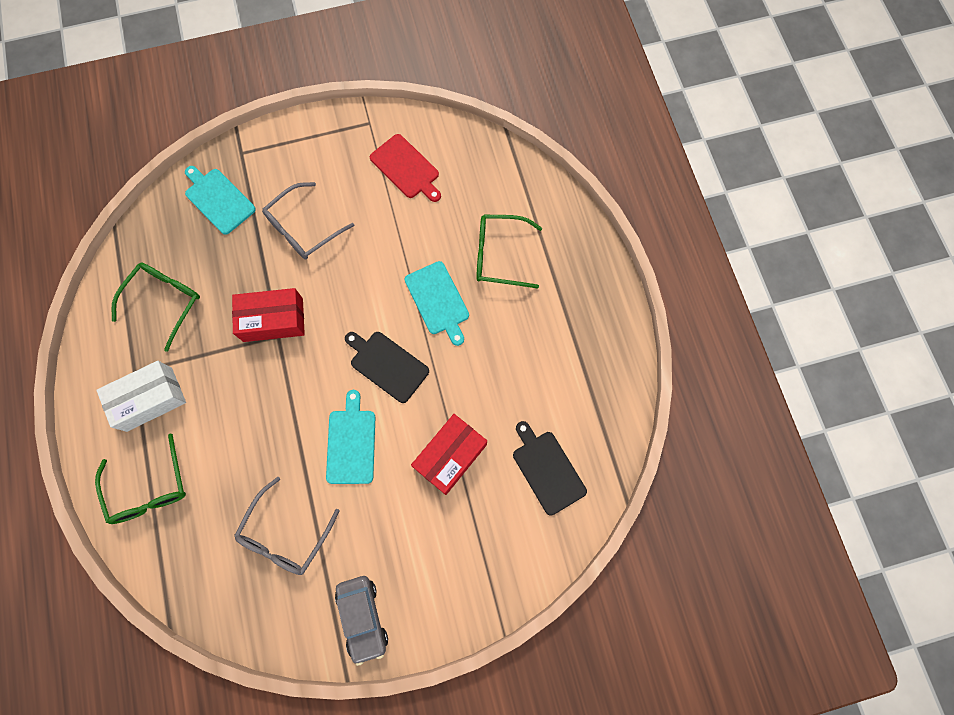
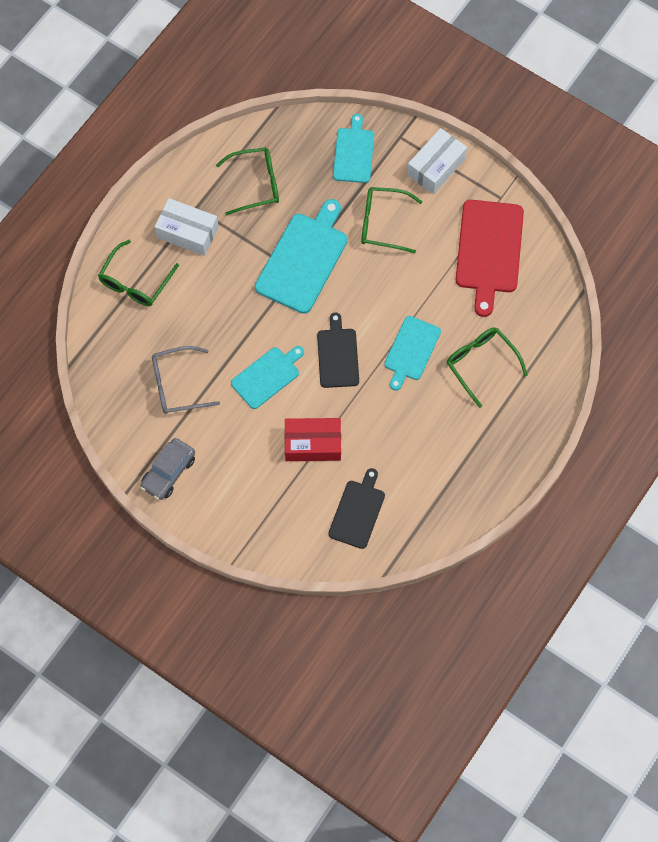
camera: 50 degrees right, 5 degrees down
red box [232,288,305,342] -> turquoise cutting board [255,199,348,314]
grey glasses [262,182,354,259] -> green glasses [361,187,423,253]
red cutting board [370,134,441,202] -> red cutting board [455,200,524,317], size x1.61
none -> white box [407,128,467,194]

